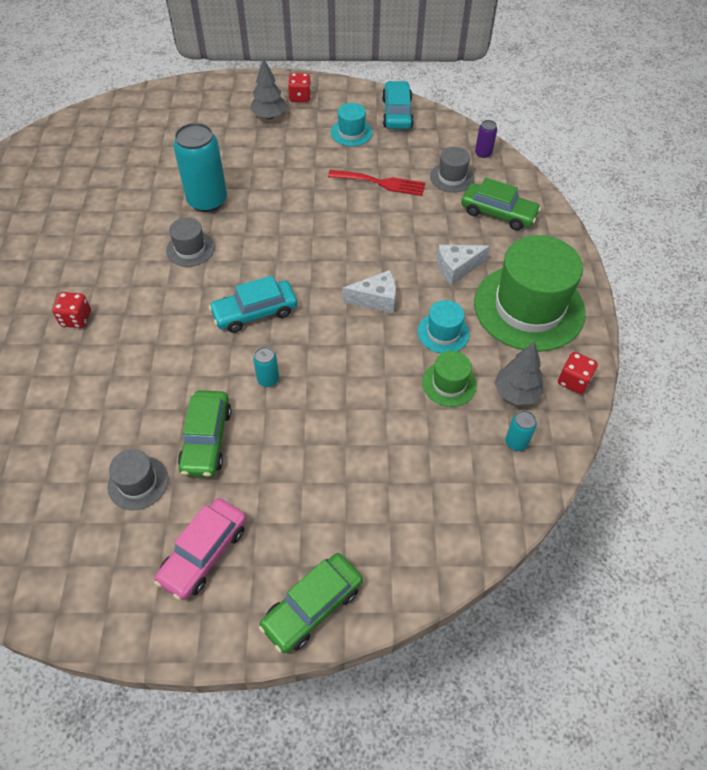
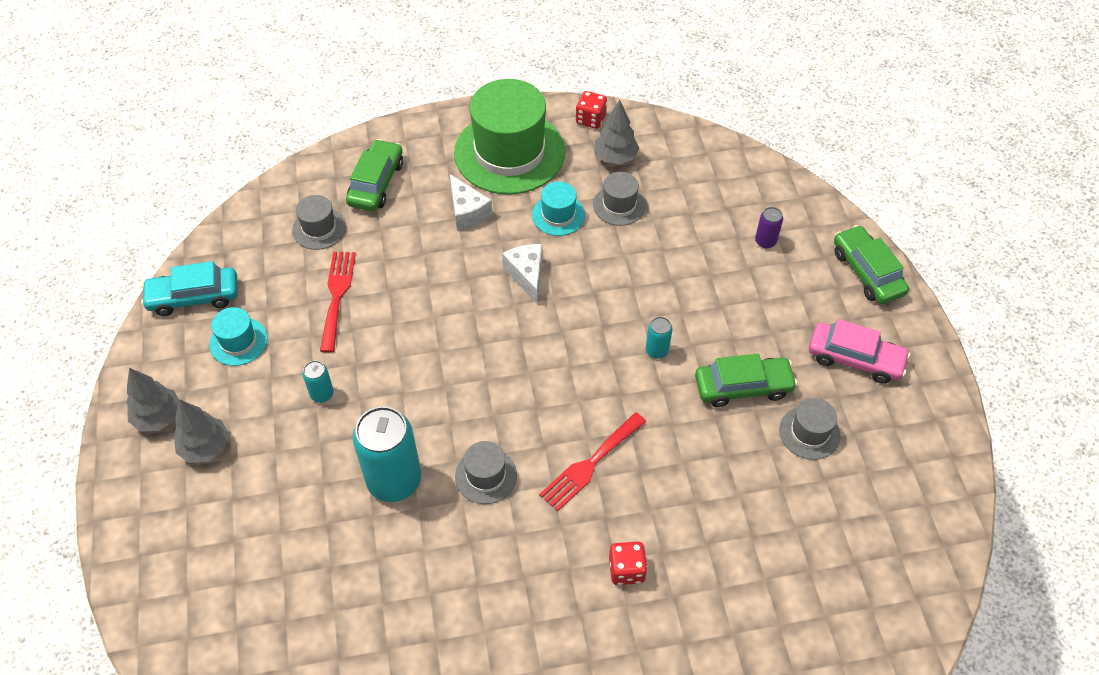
camera: 100 degrees left, 0 degrees up
turquoise car [209,276,297,333] -> none
green car [259,553,363,653] -> green car turned 150 degrees counterclockwise [834,225,909,304]
red dice [288,73,311,102] -> grey tree [126,368,179,432]
green hat [422,351,477,407] -> grey hat [593,172,646,226]
purple can [475,120,497,158] -> purple can moved to [755,207,783,248]
turquoise can [505,410,537,451] -> turquoise can moved to [302,361,334,403]
none -> red fork [539,412,646,512]

